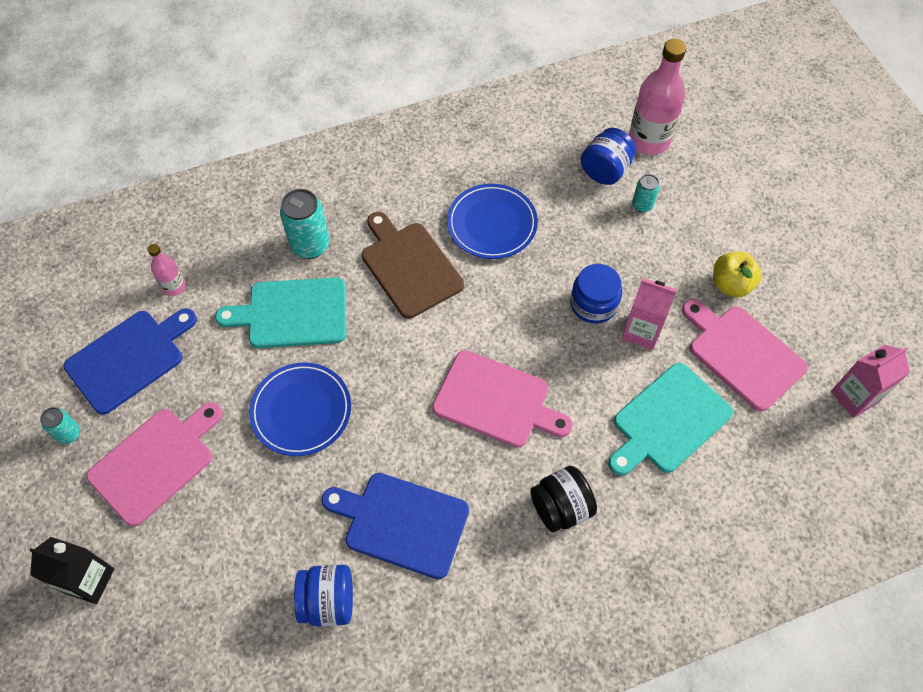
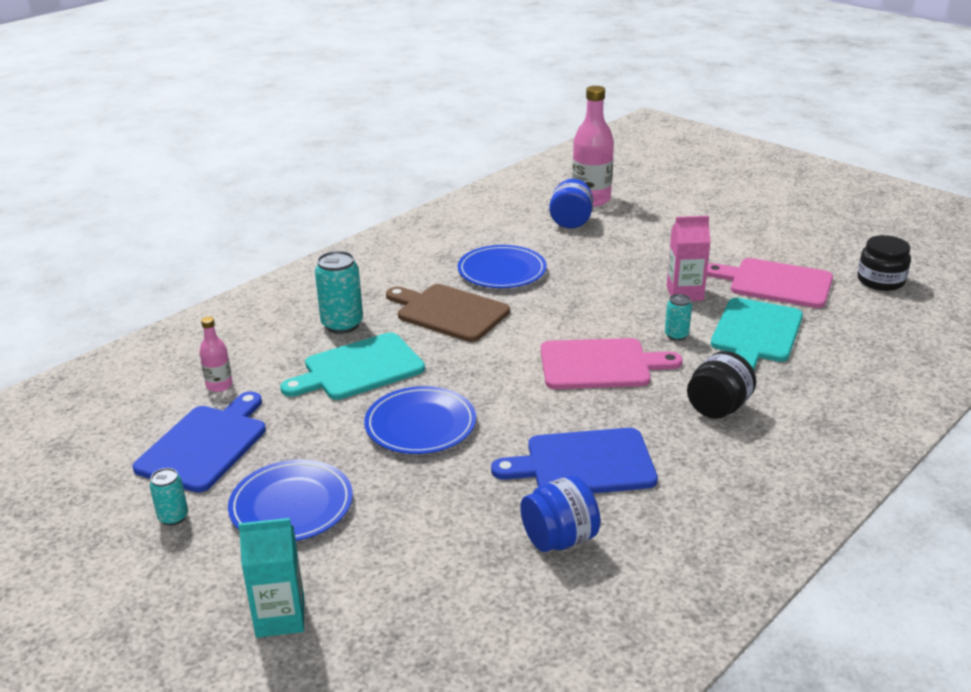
camera: 25 degrees left, 30 degrees down
black carton [29,537,114,604] -> turquoise carton [238,518,304,638]
pink cutting board [87,402,223,527] -> blue plate [228,459,353,541]
blue jar [570,264,623,324] -> none
turquoise can [632,174,660,213] -> turquoise can moved to [665,294,692,341]
yellow apple [713,252,762,297] -> none
pink carton [831,345,910,418] -> black jar [857,235,911,291]

